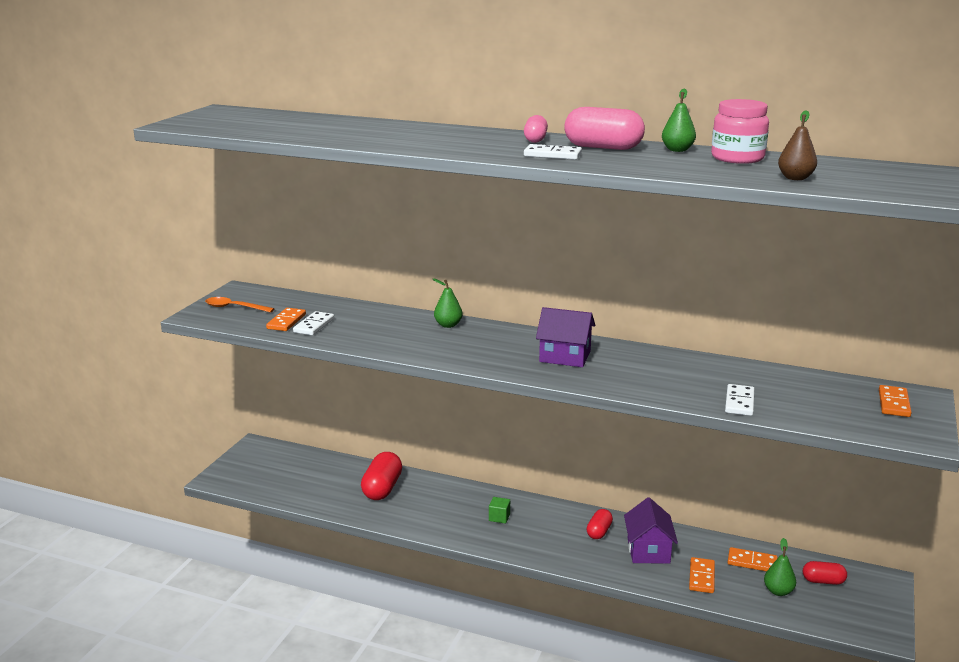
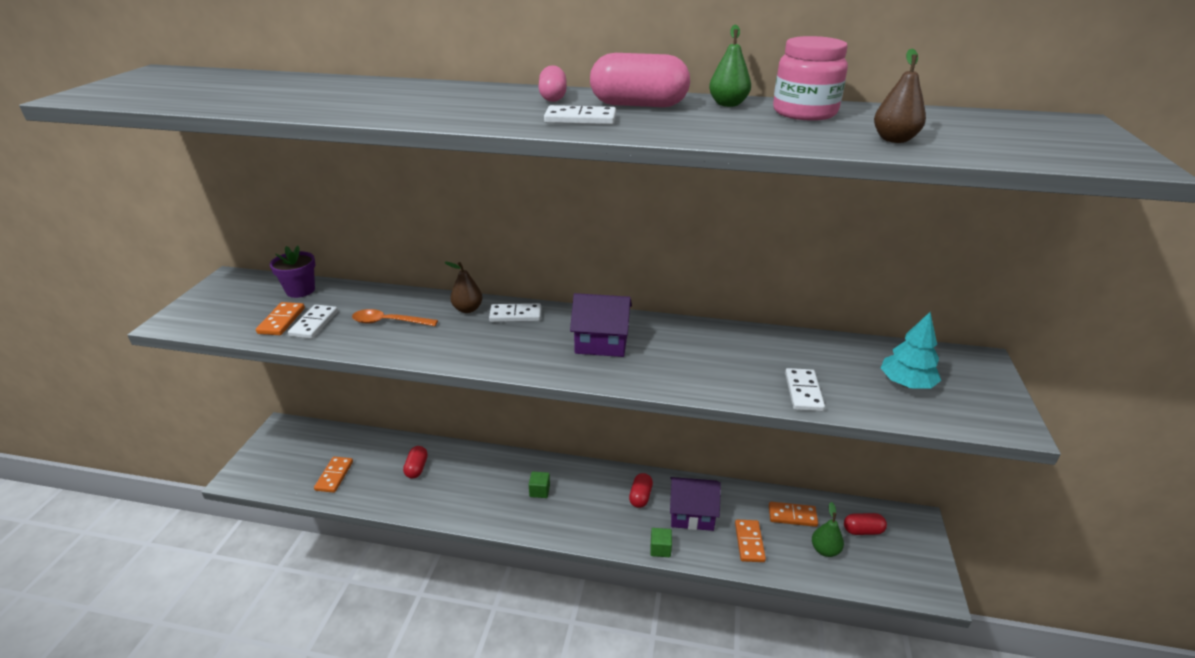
camera: 10 degrees left, 10 degrees up
orange spoon [205,297,274,313] -> orange spoon moved to [352,309,438,326]
red capsule [361,452,402,500] -> red capsule [403,446,428,478], size x0.58
green pear [433,278,463,328] -> brown pear [444,262,483,313]
purple house [624,497,678,564] -> purple house turned 75 degrees counterclockwise [670,477,721,531]
orange domino [879,385,912,417] -> orange domino moved to [314,457,353,493]
none -> purple flower pot [270,246,316,298]
none -> white domino [489,303,541,322]
none -> green cube [650,528,672,557]
none -> turquoise tree [881,312,941,389]

